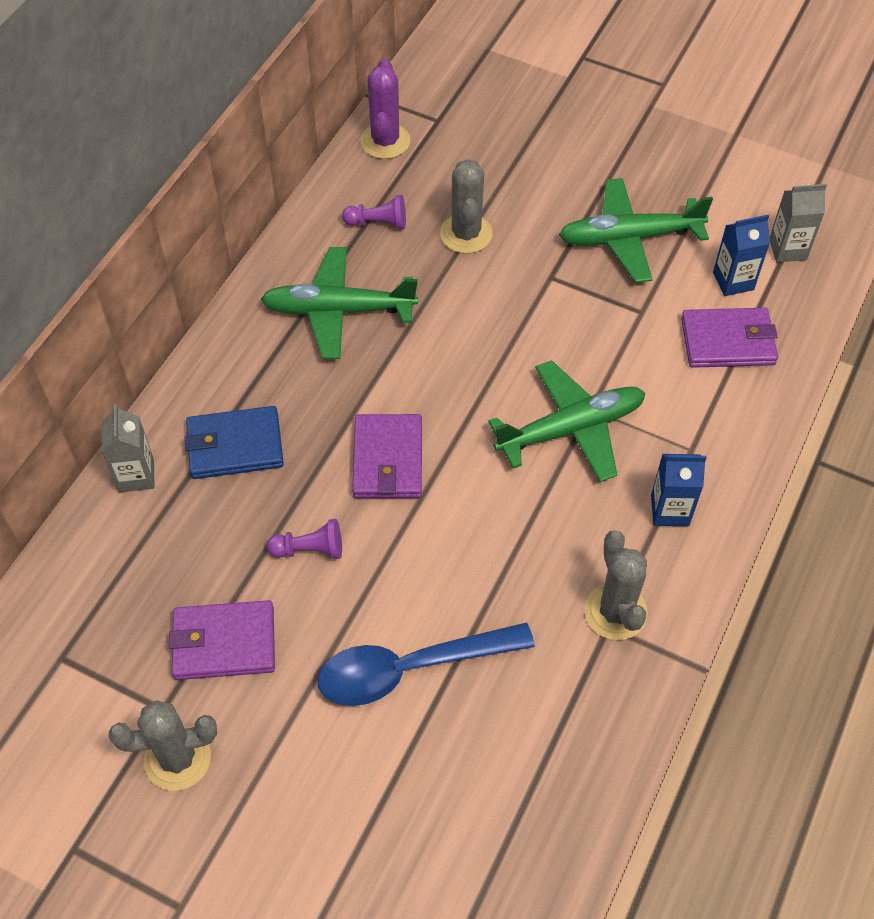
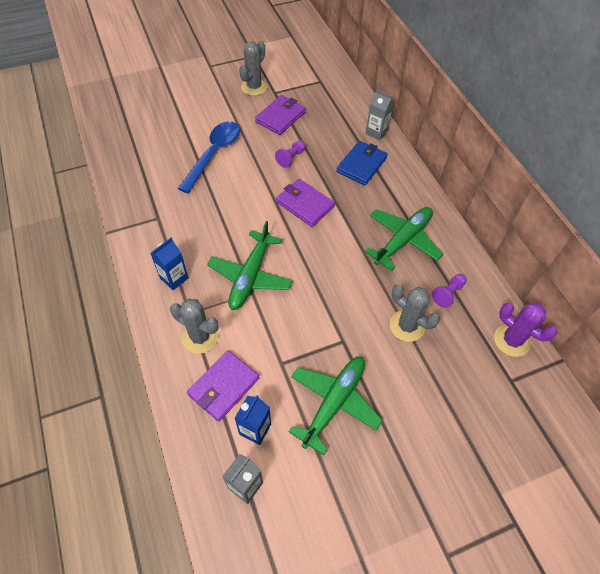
camera: 130 degrees right, 0 degrees up
grey cactus [584,530,648,640] -> grey cactus moved to [170,299,219,354]

